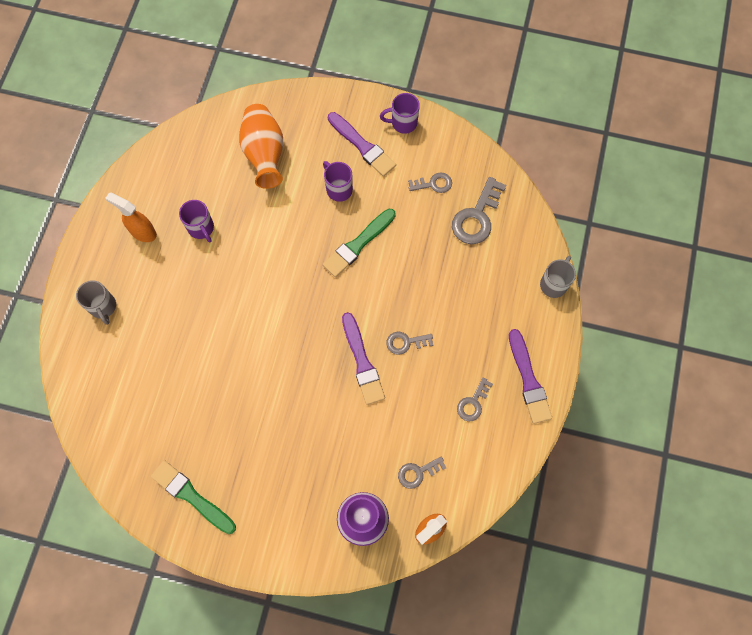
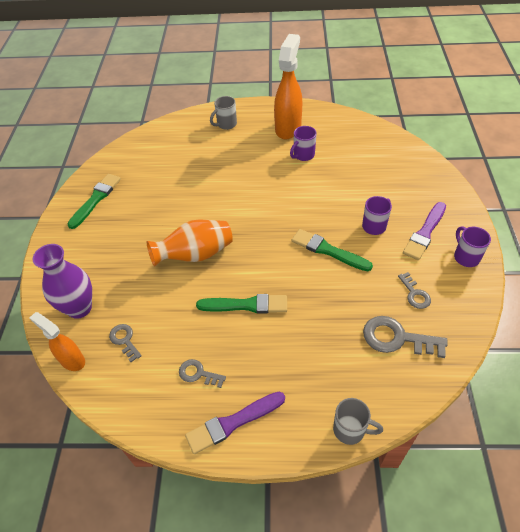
camera: 80 degrees right, 20 degrees down
orange spray bottle [105,192,157,242] -> orange spray bottle [274,34,302,139], size x1.72
orange vase [239,104,283,189] -> orange vase moved to [147,220,233,267]
purple brush [342,312,385,405] -> none
grey key [386,332,433,355] -> green brush [196,294,287,313]

